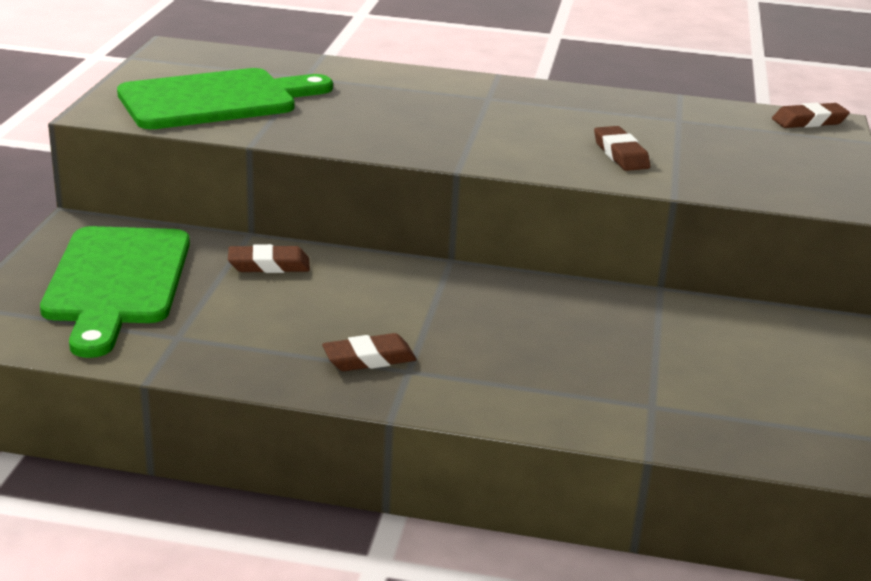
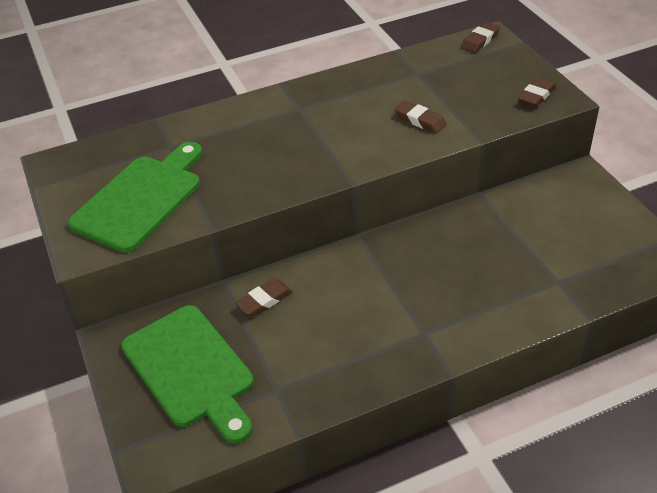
camera: 30 degrees left, 15 degrees up
brown eraser [322,333,417,371] -> brown eraser moved to [518,77,556,107]

